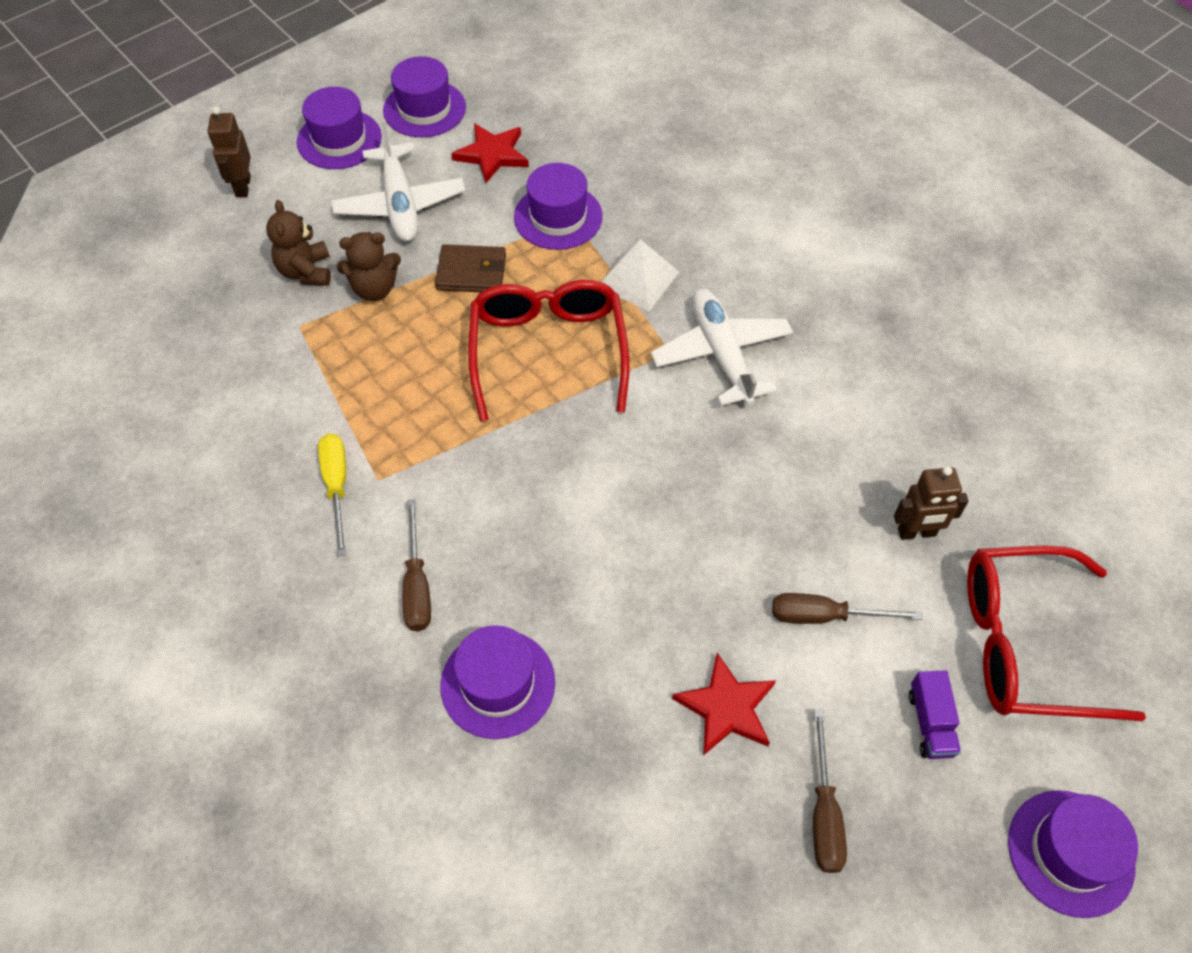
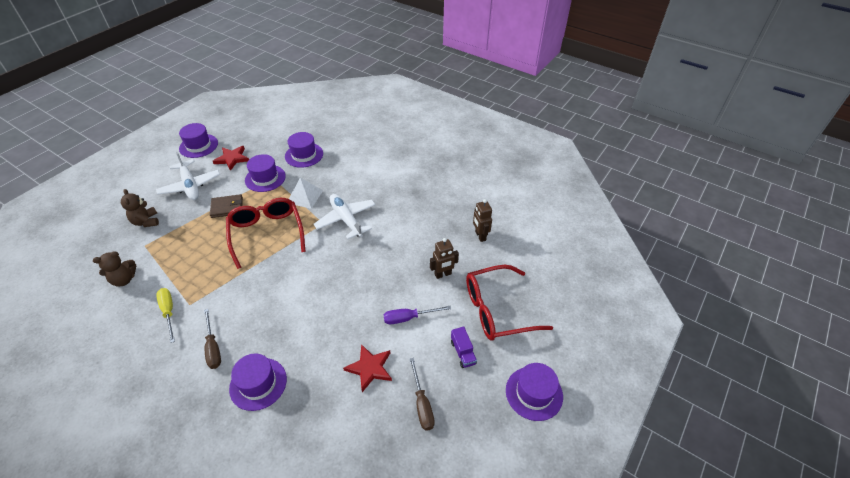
camera: 15 degrees left, 10 degrees down
brown robot [207,107,251,197] -> brown robot moved to [473,199,492,242]
purple hat [297,87,382,169] -> purple hat moved to [285,132,323,168]
brown teddy bear [337,232,401,301] -> brown teddy bear moved to [93,251,136,286]
brown screwdriver [772,593,923,624] -> purple screwdriver [384,306,451,324]

